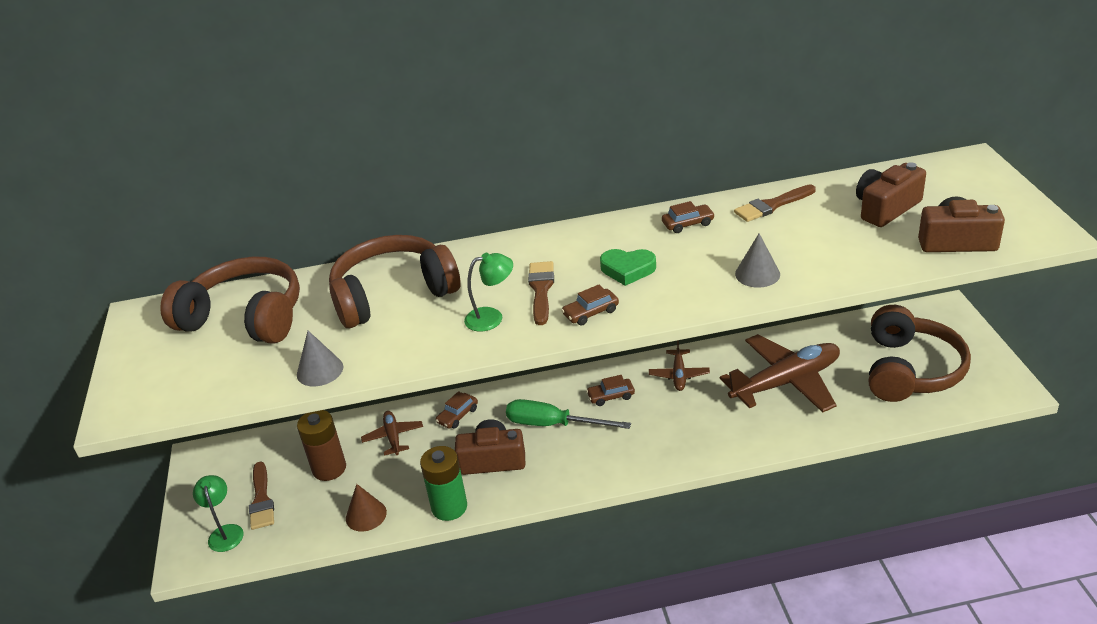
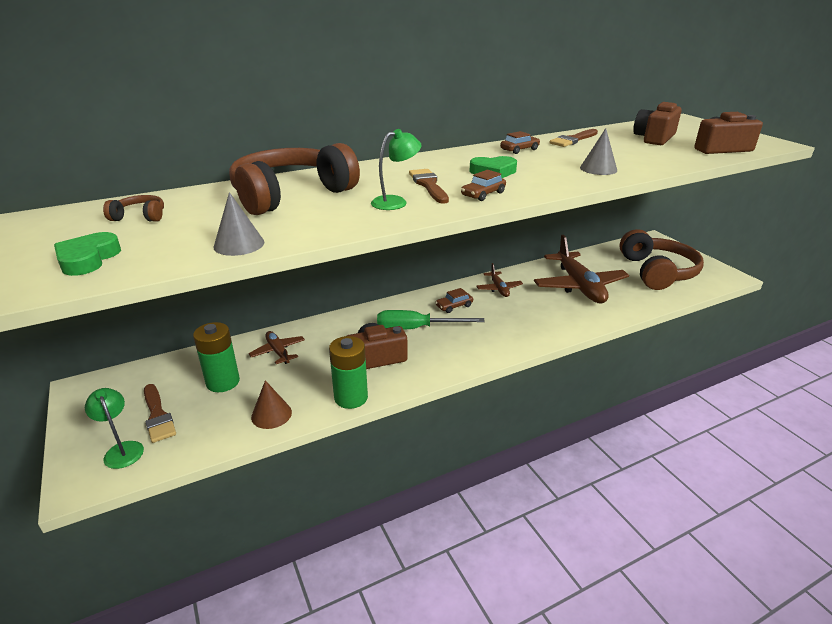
camera: 20 degrees left, 5 degrees down
brown headphones [160,256,300,344] -> brown headphones [103,195,164,222], size x0.40
brown battery [297,410,346,481] -> green battery [193,322,240,392]
brown car [436,391,478,429] -> none
brown plane [720,334,840,412] -> brown plane turned 120 degrees clockwise [534,235,629,304]
none -> green heart [54,232,121,276]

